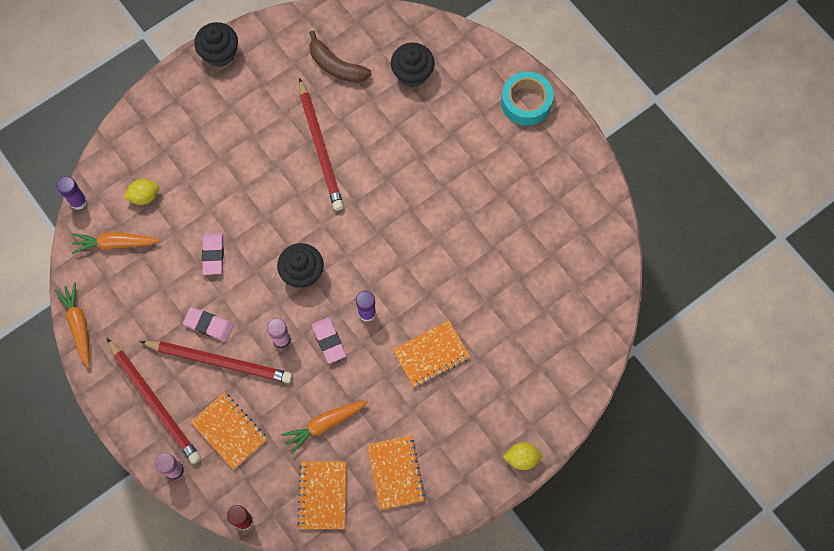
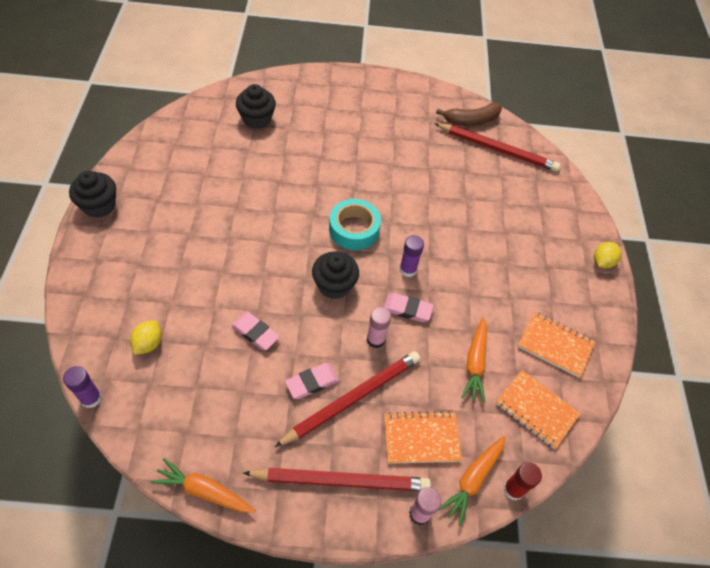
camera: 55 degrees left, 15 degrees down
orange carrot [72,232,160,254] -> orange carrot moved to [438,436,506,526]
red pencil [299,78,344,211] -> red pencil moved to [434,123,560,172]
brown banana [309,31,372,83] -> brown banana moved to [436,102,502,126]
orange notebook [393,320,470,388] -> none
turquoise tape [501,71,554,126] -> turquoise tape moved to [329,199,381,250]

